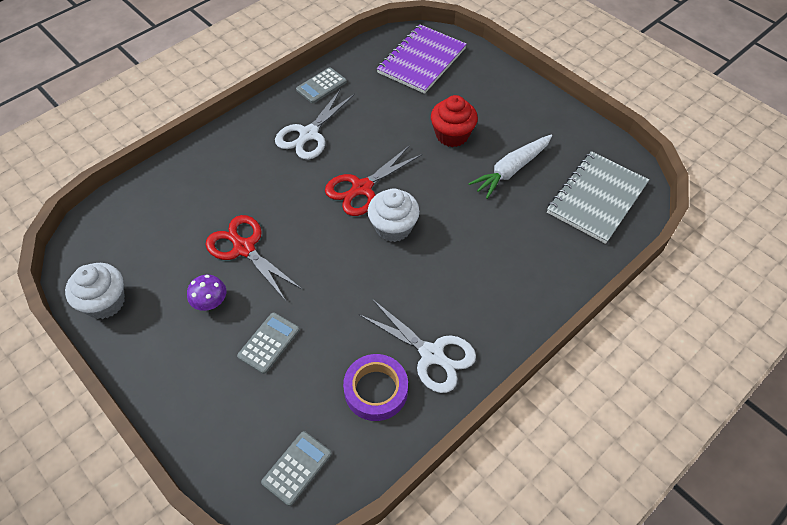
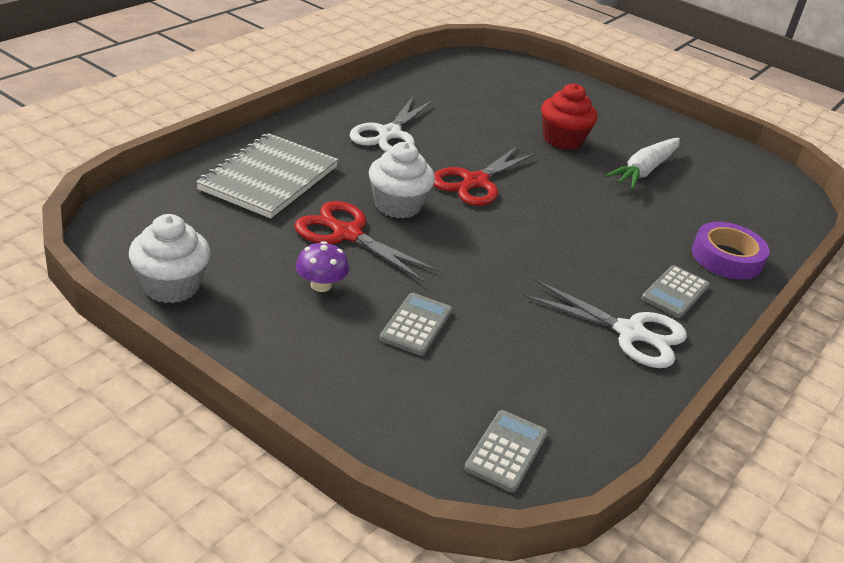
camera: 15 degrees left, 20 degrees down
grey calculator [296,67,347,103] -> grey calculator moved to [642,265,710,318]
purple tape [343,354,408,421] -> purple tape moved to [692,222,770,280]
white cupcake [368,188,420,242] -> white cupcake moved to [369,142,435,218]
purple notebook [377,24,467,94] -> none
grey notebook [547,151,649,244] -> grey notebook moved to [196,133,339,218]

